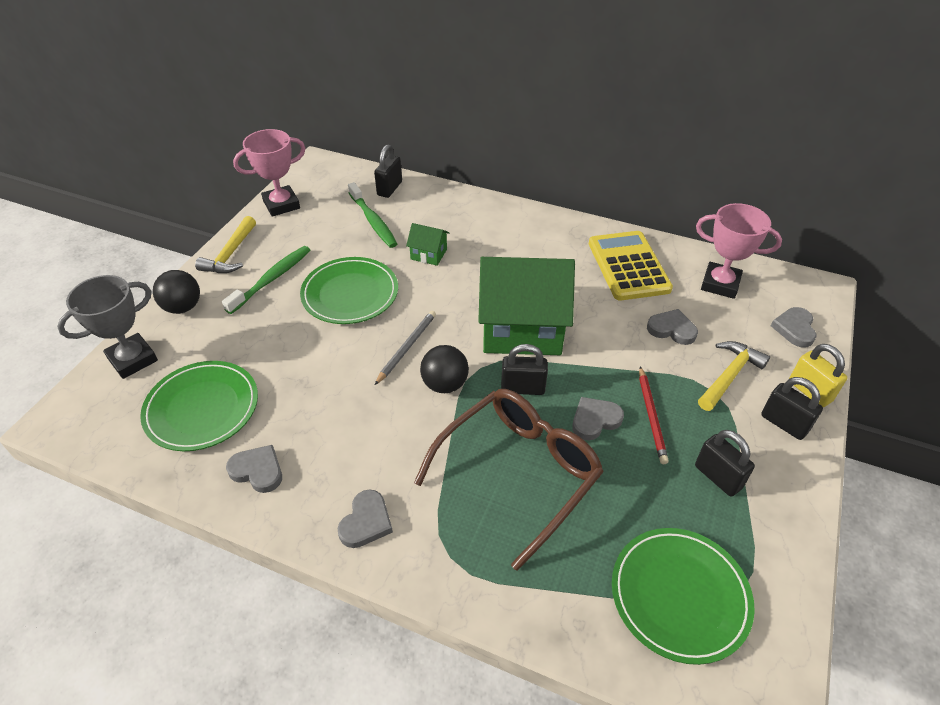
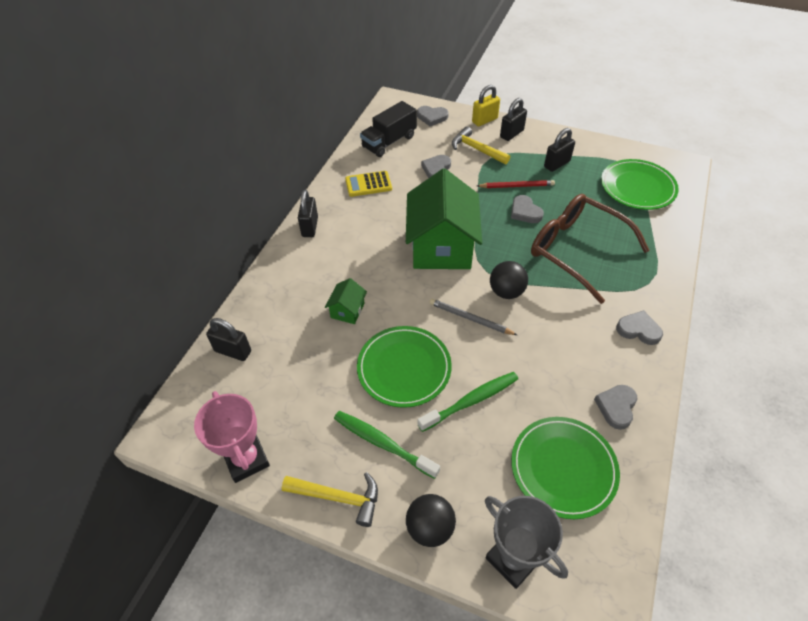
camera: 90 degrees left, 5 degrees up
green toothbrush [348,182,397,248] -> green toothbrush moved to [417,372,518,432]
black padlock [501,344,548,395] -> black padlock moved to [298,190,318,237]
yellow calculator [589,231,673,301] -> yellow calculator [345,171,392,197], size x0.61
pink trophy [696,203,782,299] -> black truck [360,101,417,157]

